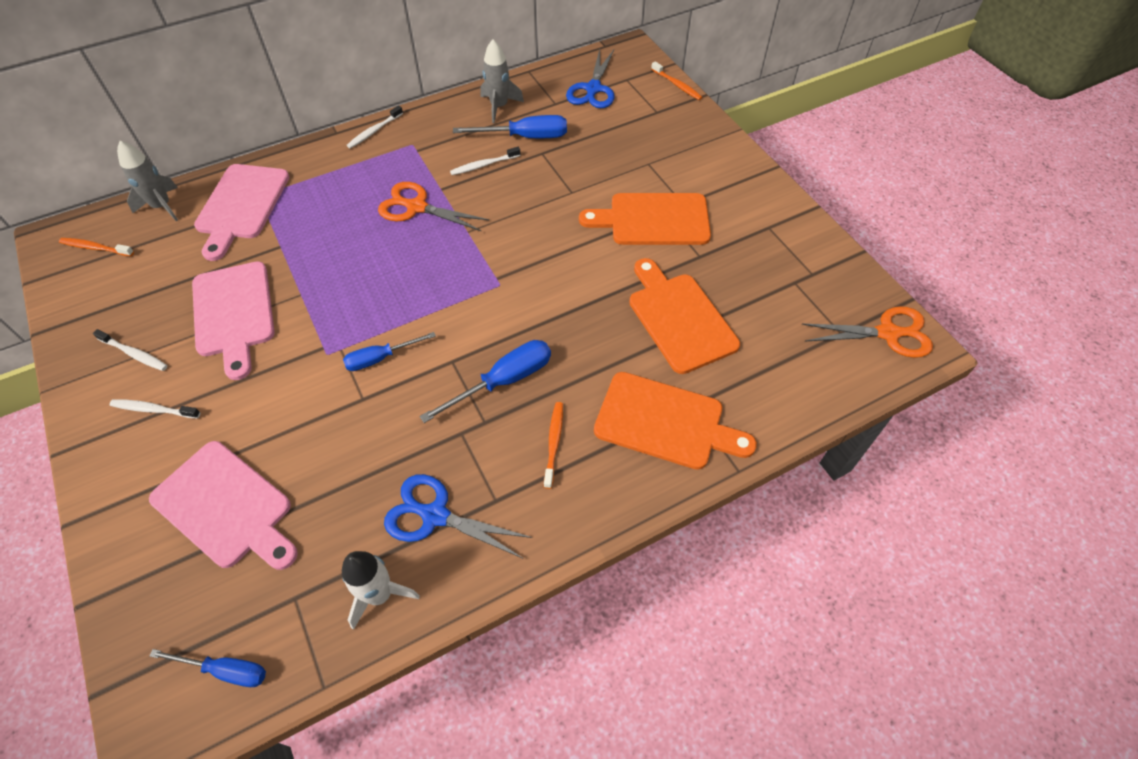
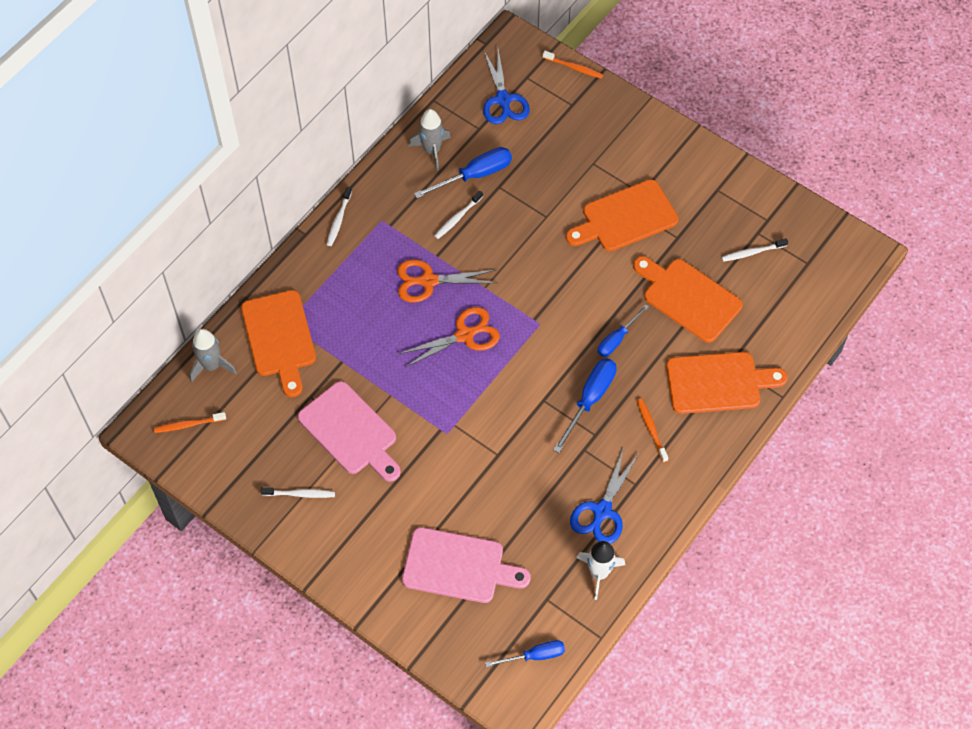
camera: 25 degrees left, 5 degrees up
white toothbrush [109,399,200,419] -> white toothbrush moved to [721,238,788,262]
pink cutting board [194,164,289,261] -> orange cutting board [241,290,316,397]
blue screwdriver [343,332,436,371] -> blue screwdriver moved to [598,304,649,357]
blue scissors [384,474,533,559] -> blue scissors turned 60 degrees counterclockwise [570,448,638,544]
orange scissors [801,306,933,358] -> orange scissors moved to [398,307,500,367]

